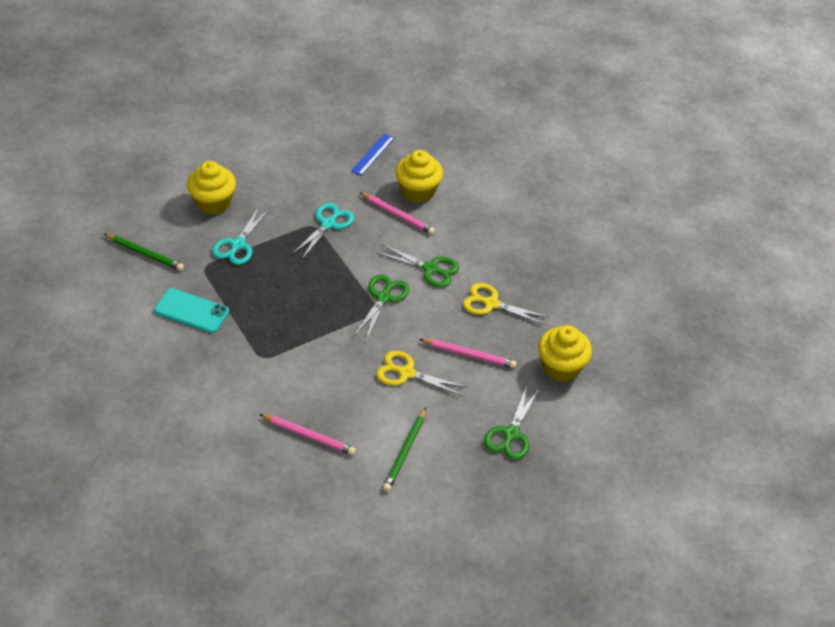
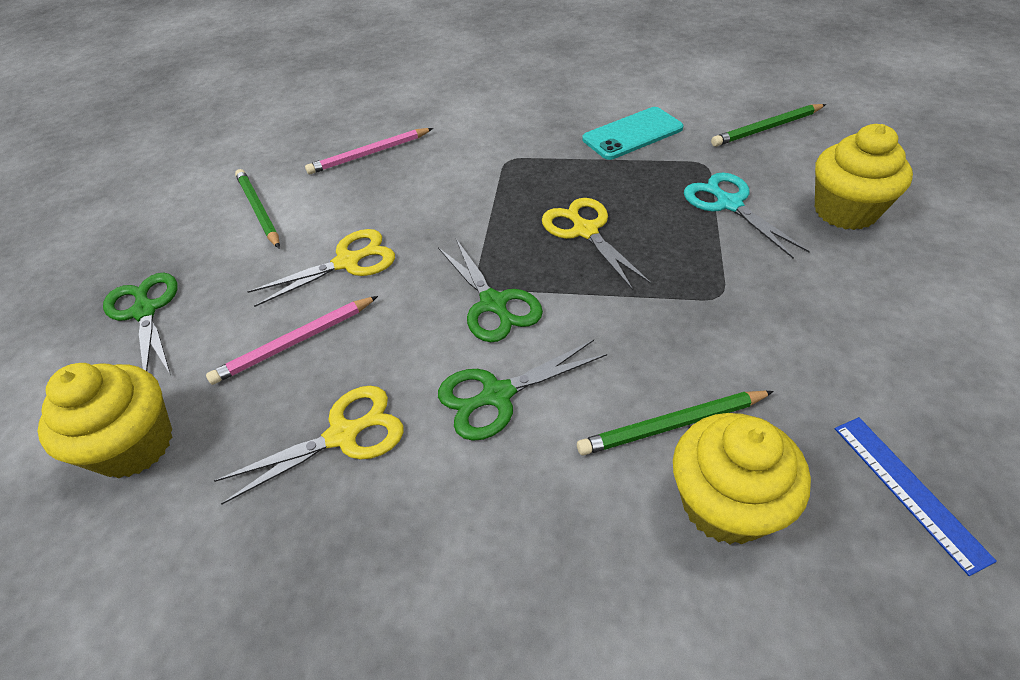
camera: 135 degrees right, 0 degrees up
turquoise scissors [292,203,354,259] -> none
pink pencil [360,192,435,234] -> green pencil [577,391,774,456]
none -> yellow scissors [542,198,652,290]

